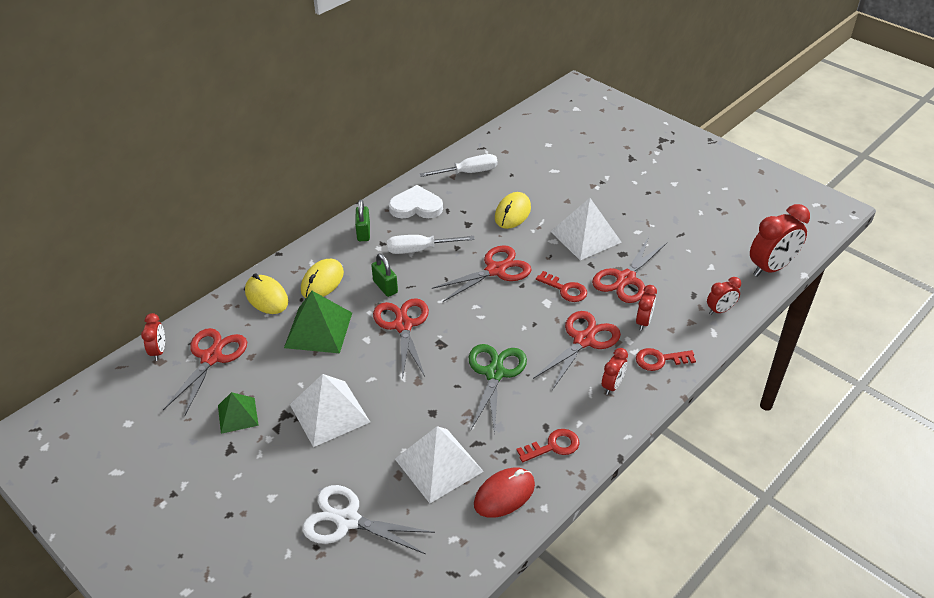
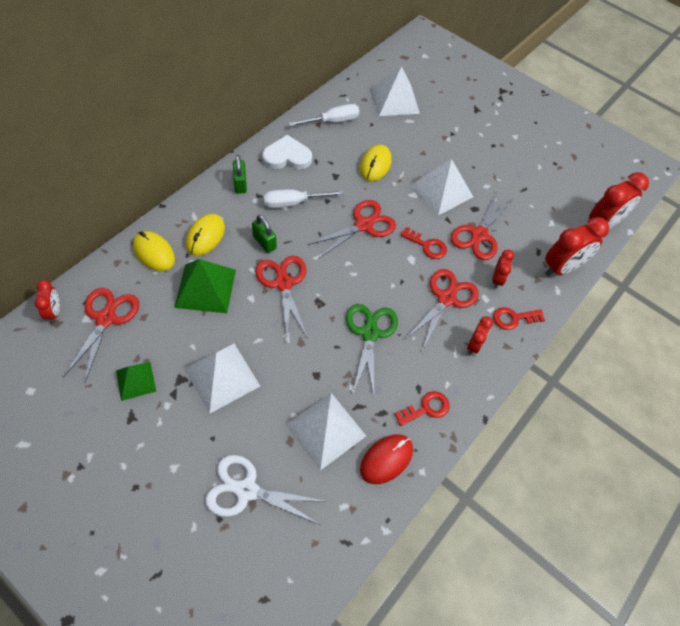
camera: 10 degrees left, 15 degrees up
red clock [707,277,741,315] -> red clock [545,217,609,276], size x1.85
none -> white pyramid [371,66,420,116]

